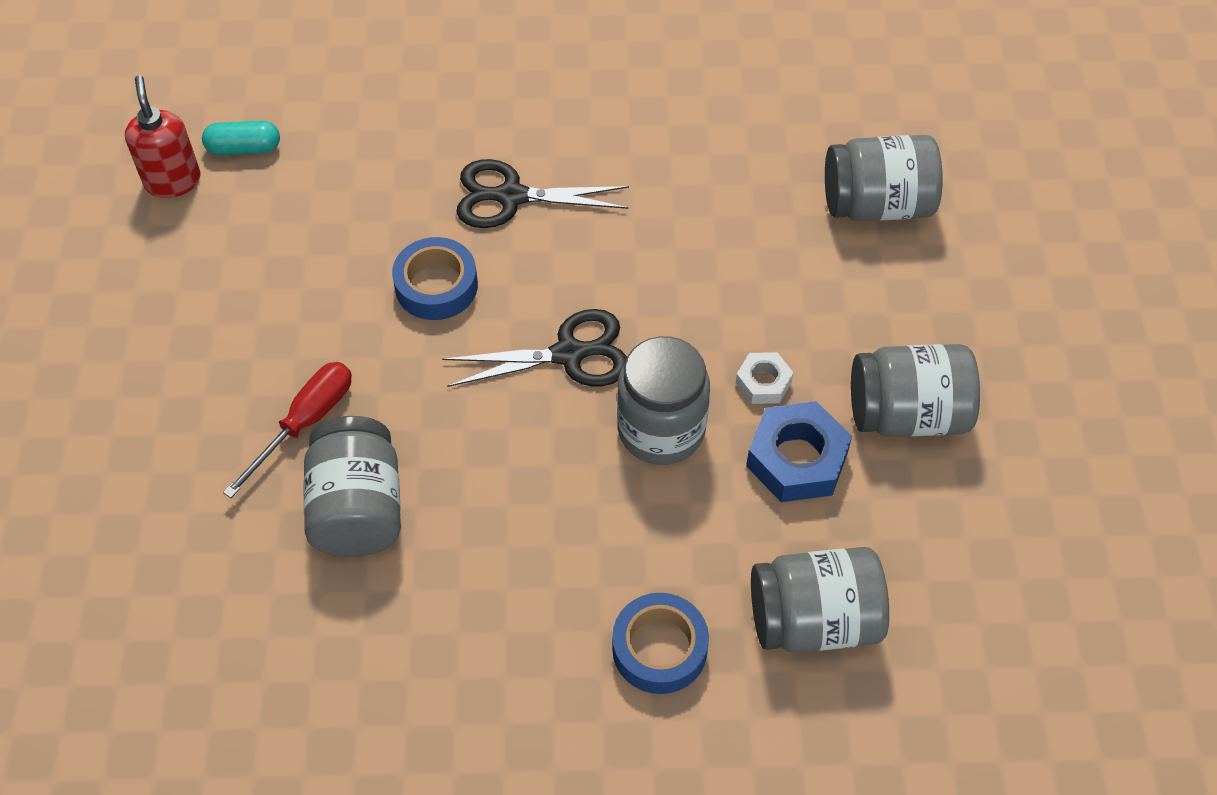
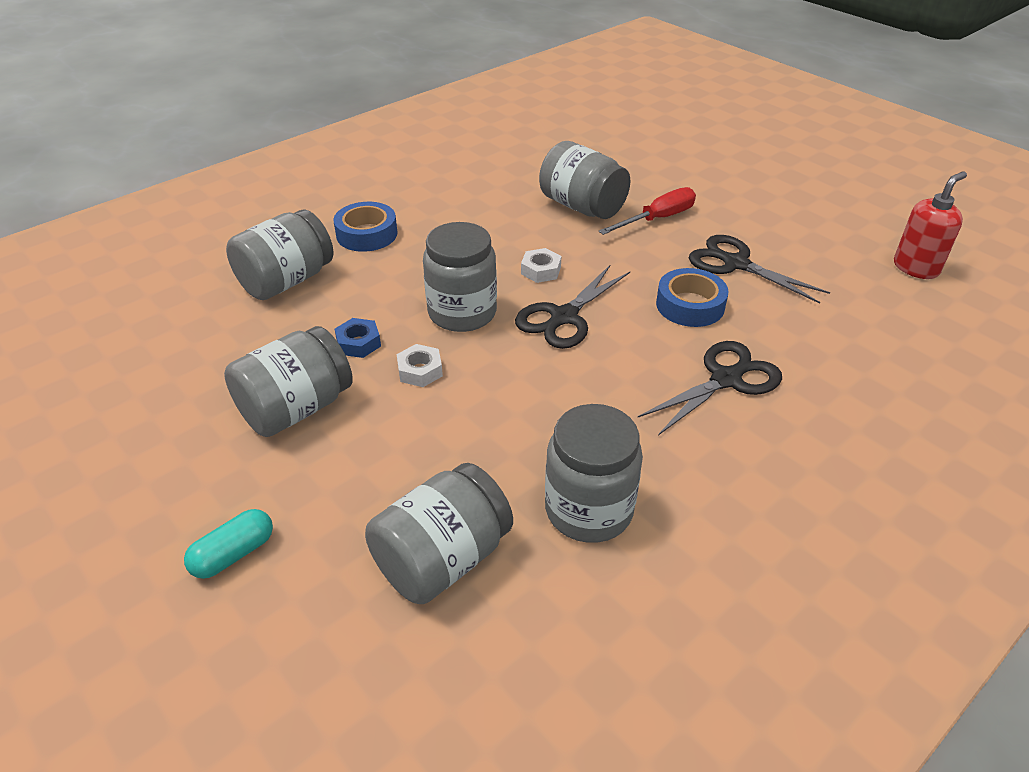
camera: 140 degrees right, 15 degrees down
red soap dispenser [125,75,201,198] -> red soap dispenser turned 75 degrees counterclockwise [894,171,967,279]
turquoise capsule [202,121,280,155] -> turquoise capsule moved to [184,509,273,579]
red screwdriver [223,362,352,498] -> red screwdriver turned 120 degrees counterclockwise [598,187,696,235]
blue nut [746,401,852,502] -> blue nut [335,318,381,358], size x0.56
none -> white nut [521,248,561,283]
none -> grey jar [545,404,643,543]
none -> black scissors [689,235,830,304]

